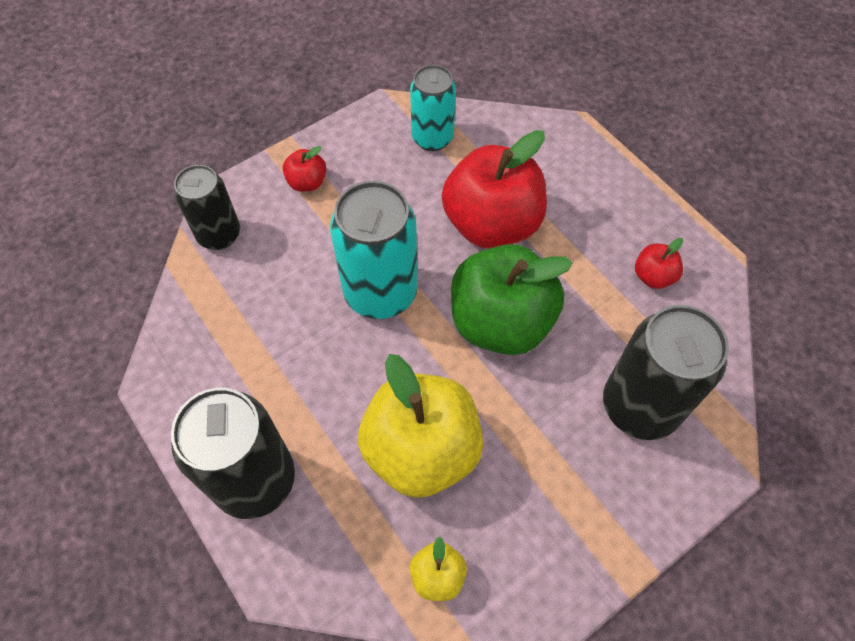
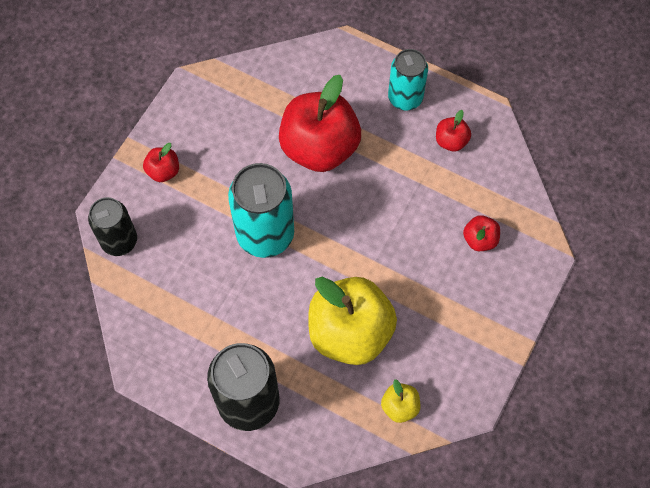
camera: 25 degrees left, 5 degrees up
turquoise can [410,65,456,151] -> turquoise can moved to [388,49,428,111]
green apple [451,244,573,355] -> none
black can [603,305,729,440] -> red apple [463,215,500,251]

